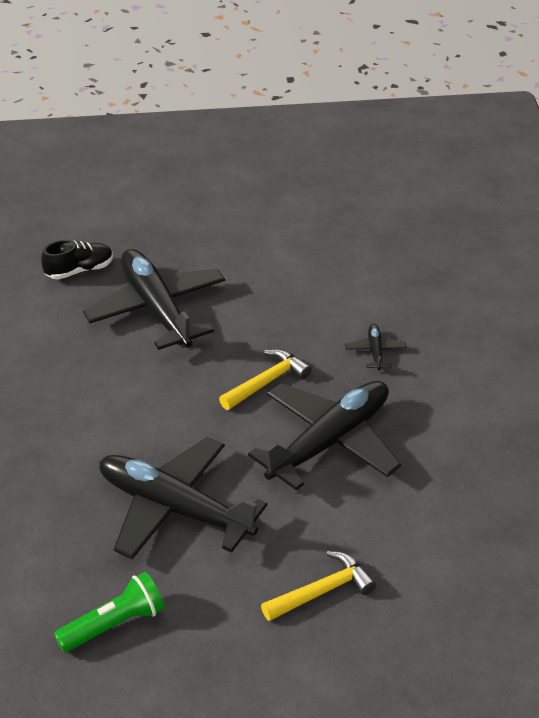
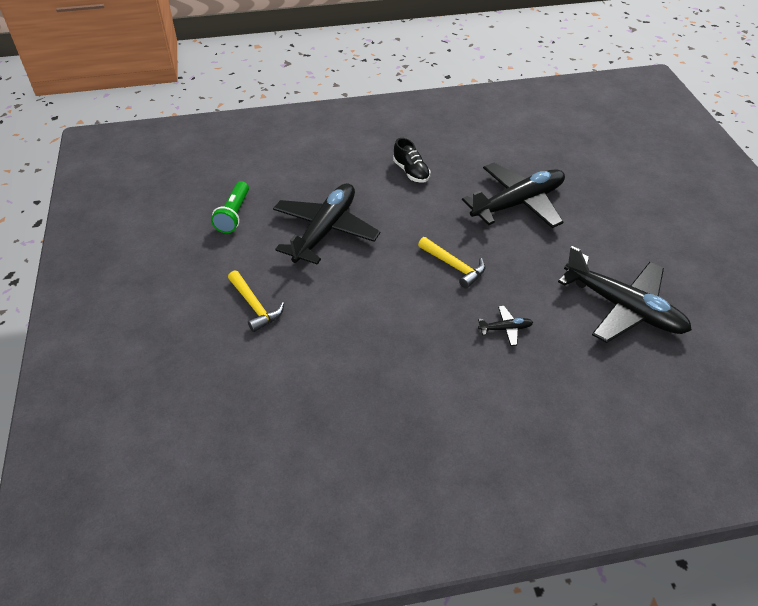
camera: 85 degrees right, 5 degrees up
black shoe [41,240,113,279] -> black shoe moved to [393,138,430,183]
green flashlight [54,572,165,652] -> green flashlight turned 45 degrees clockwise [211,181,249,233]
black plane [248,381,401,491] -> black plane moved to [558,246,692,343]

